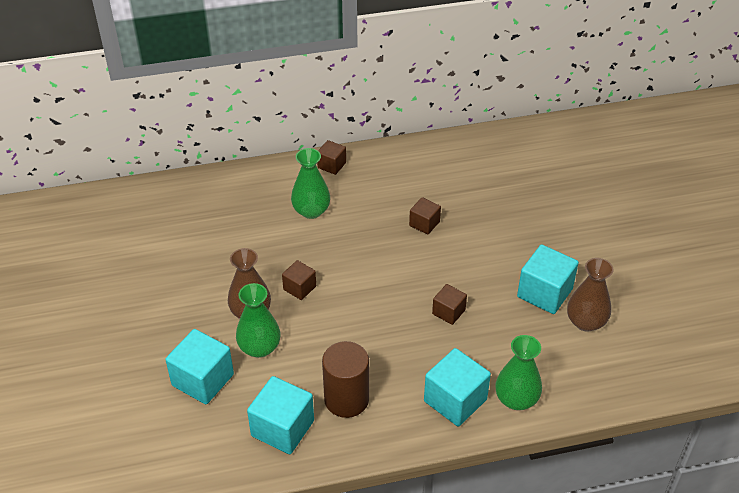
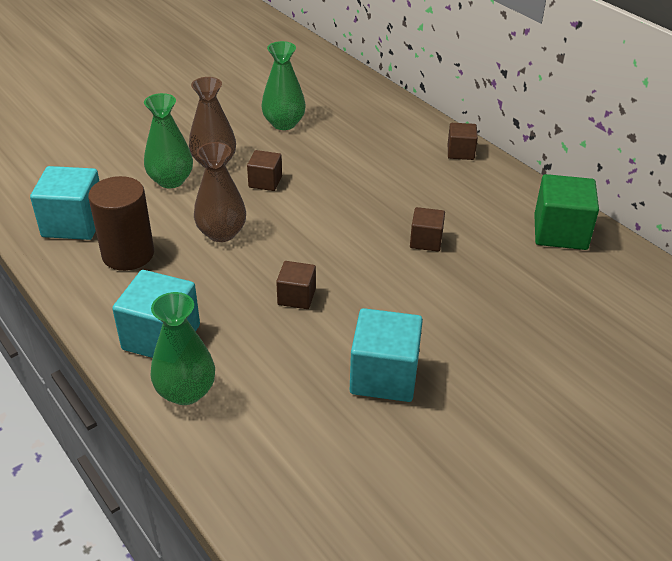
camera: 65 degrees right, 5 degrees down
turquoise cube [165,329,234,404] -> none
green vase [291,148,330,219] -> green vase moved to [261,41,306,130]
brown vase [567,258,614,332] -> brown vase moved to [194,142,246,242]
none -> green cube [534,174,599,250]

